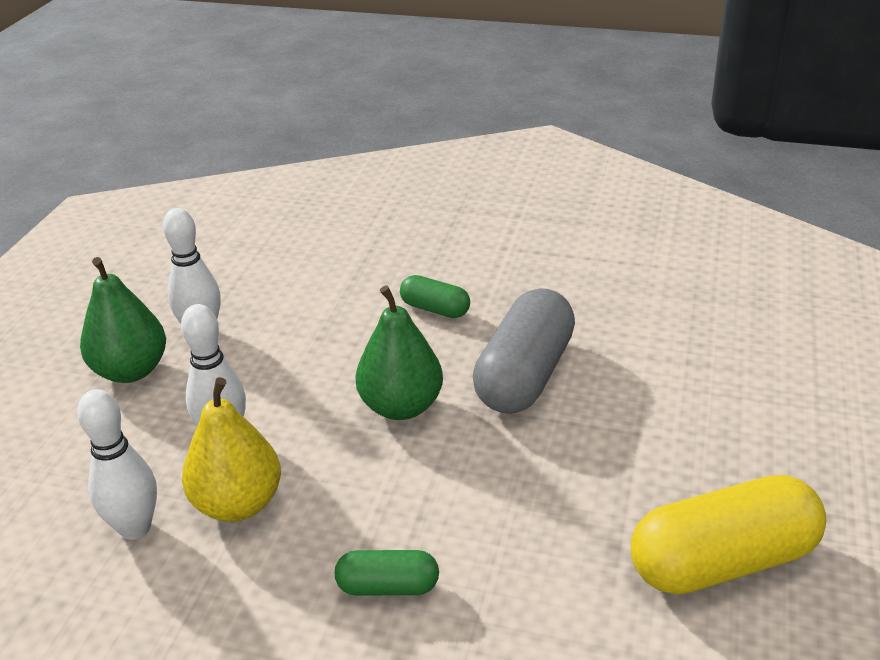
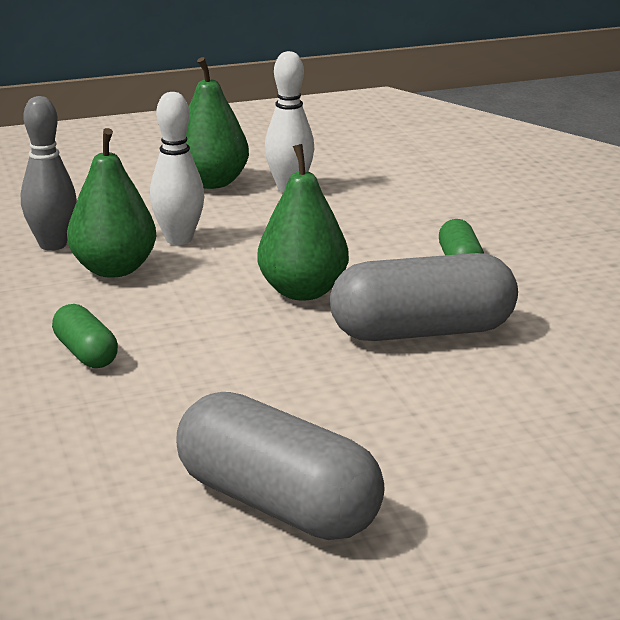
camera: 55 degrees right, 10 degrees down
white bowling pin [77,389,157,540] -> grey bowling pin [21,96,77,251]
yellow pear [182,377,281,522] -> green pear [67,128,156,278]
yellow capsule [631,475,826,594] -> grey capsule [176,392,385,540]

